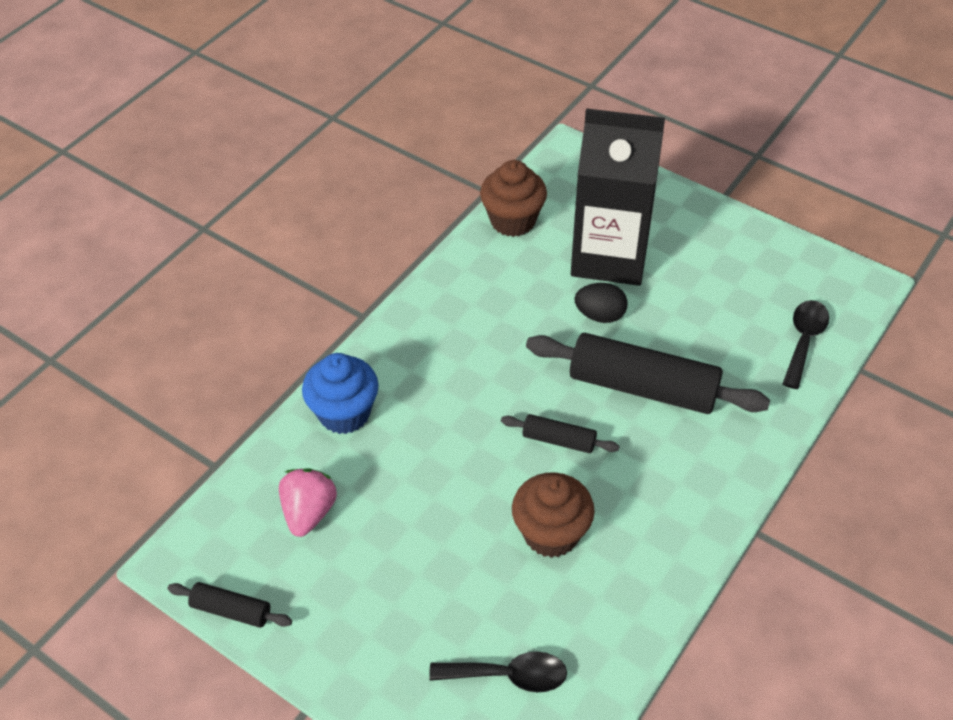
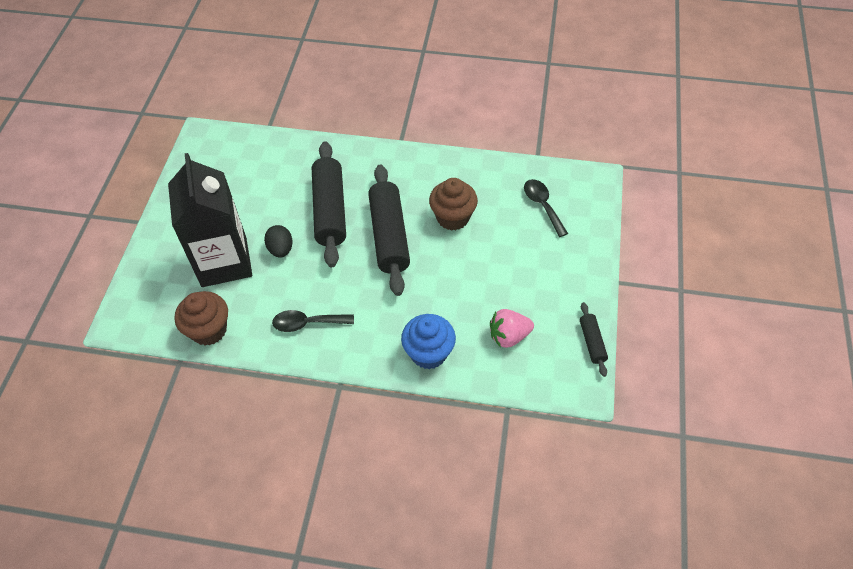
camera: 115 degrees left, 5 degrees up
black rolling pin [501,414,620,453] -> black rolling pin [368,164,410,296], size x2.09
black spoon [783,300,829,389] -> black spoon moved to [272,310,354,332]

